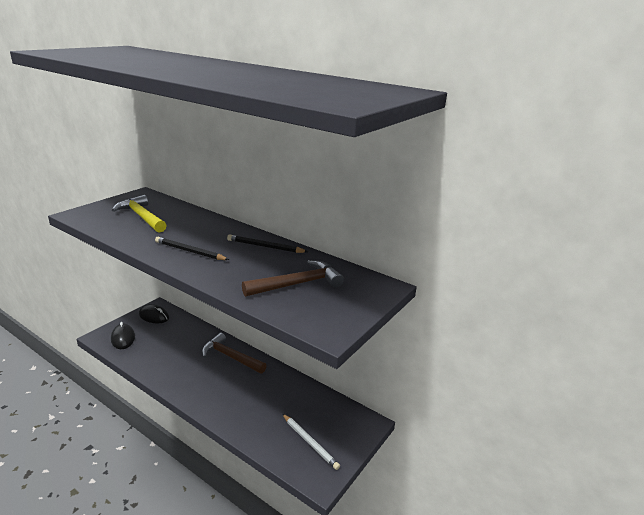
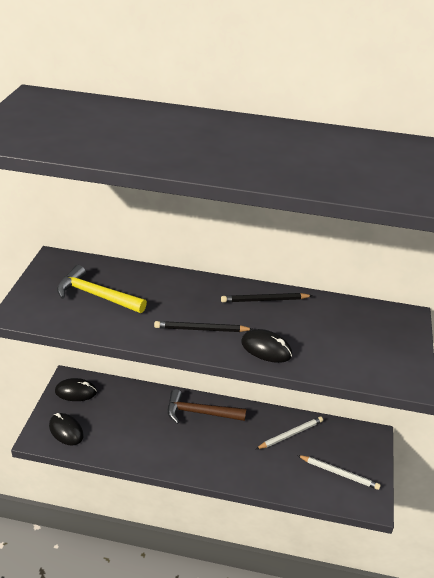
camera: 25 degrees left, 10 degrees up
brown hammer [242,260,344,297] -> none
none -> black mouse [241,329,292,363]
none -> white pencil [256,417,323,449]

